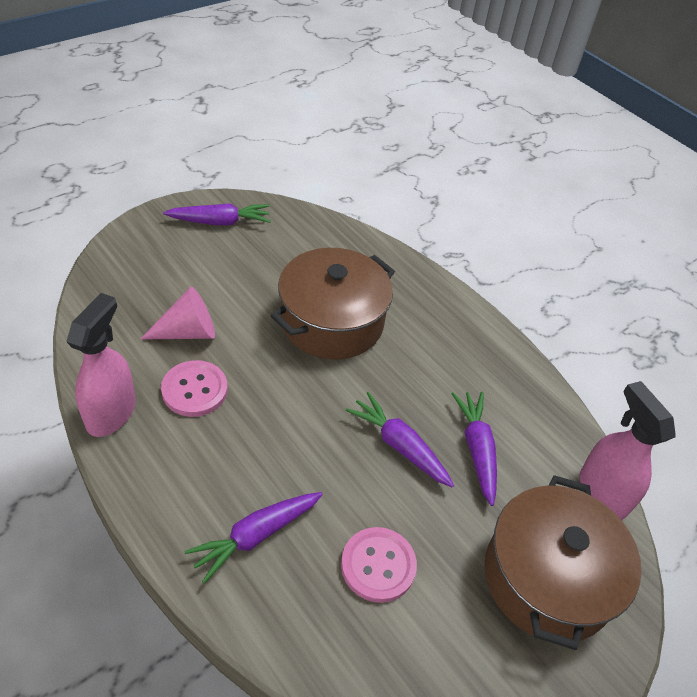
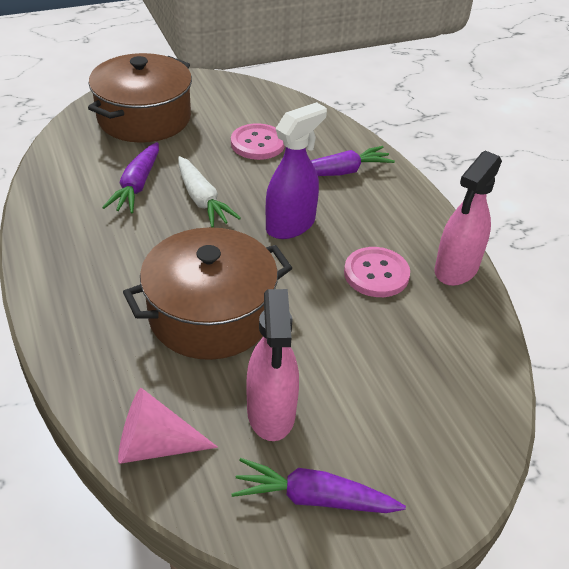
camera: 160 degrees left, 5 degrees down
pink cone [140,287,215,340] -> pink cone moved to [118,388,218,464]
purple carrot [345,392,454,488] -> white carrot [178,156,241,228]
pink spray bottle [580,381,676,520] -> pink spray bottle moved to [246,289,299,441]
none -> purple spray bottle [266,102,327,239]

